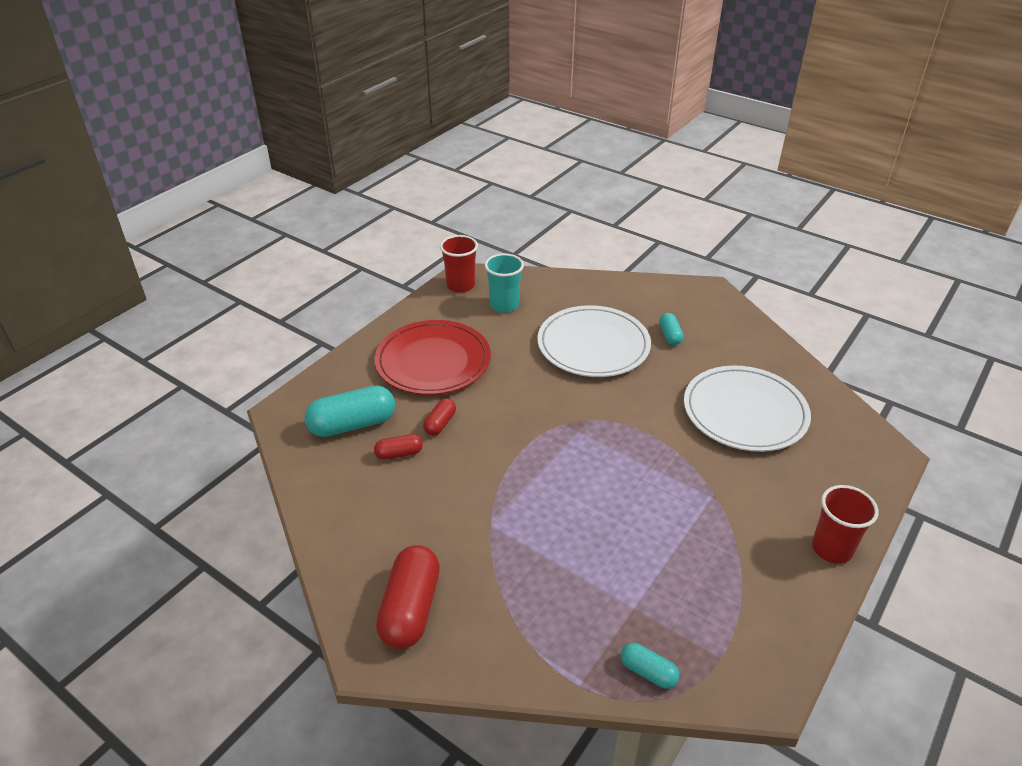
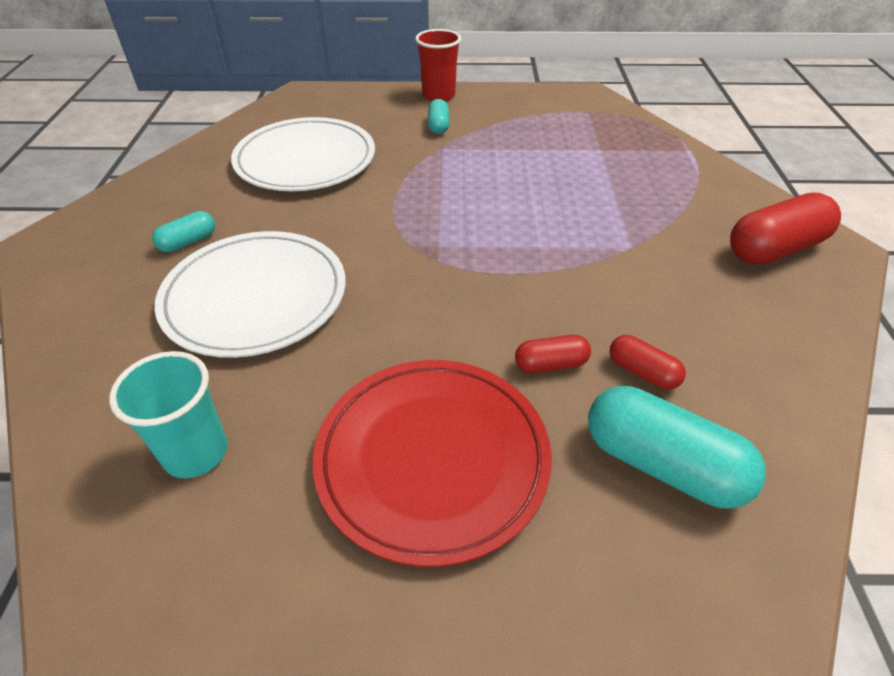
camera: 125 degrees left, 5 degrees up
red cup [440,235,478,293] -> none
turquoise capsule [621,643,680,689] -> turquoise capsule moved to [428,99,449,134]

